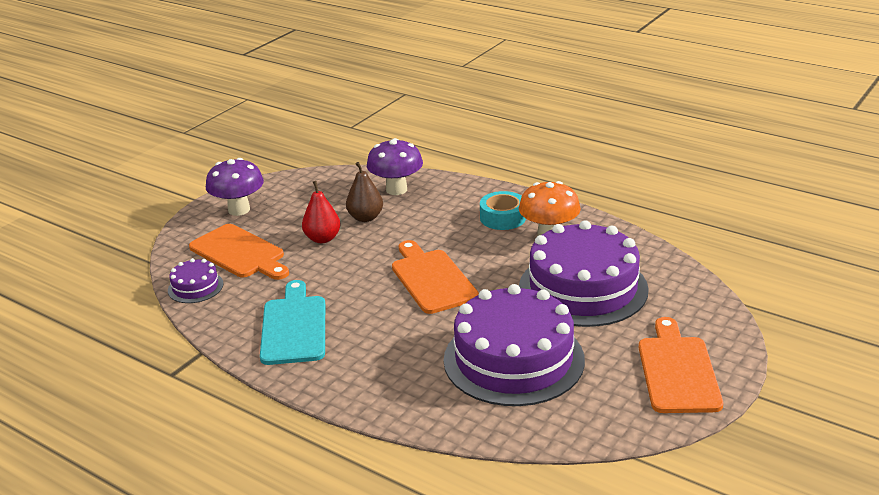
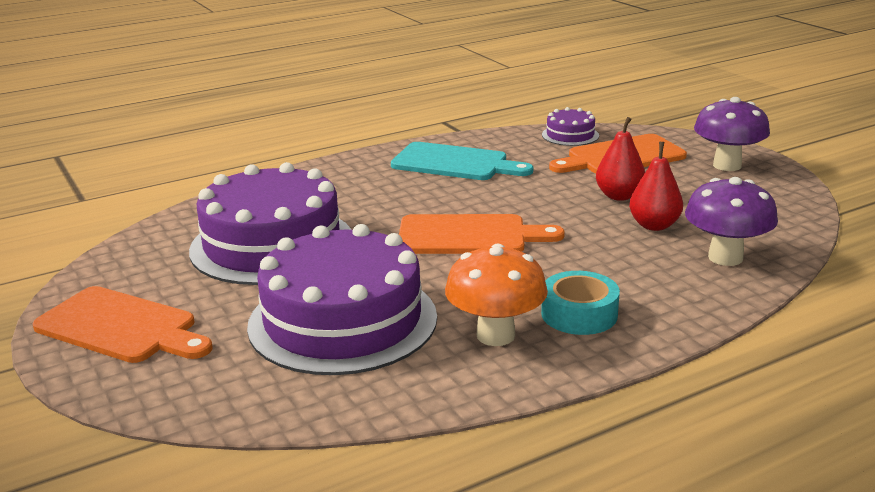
camera: 115 degrees right, 5 degrees down
brown pear [346,162,383,222] -> red pear [629,142,683,231]

